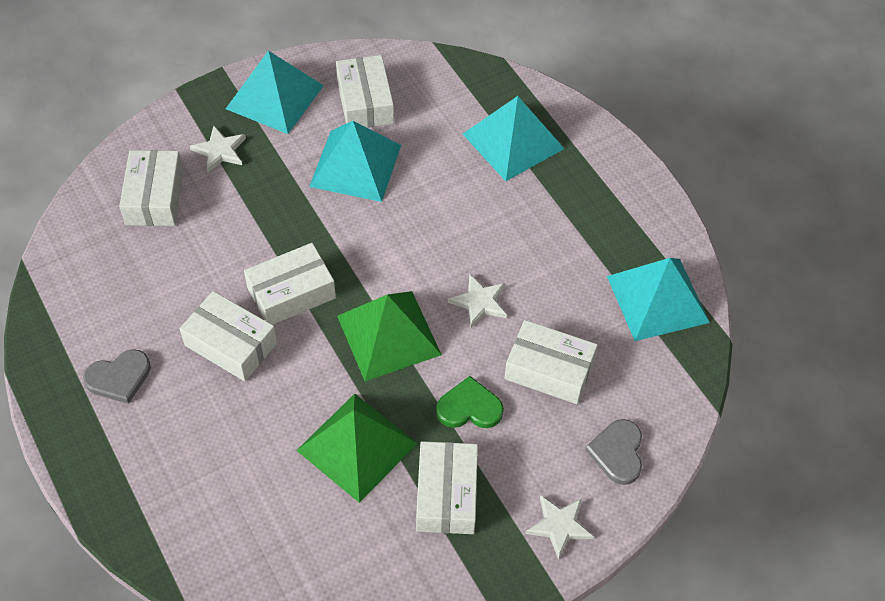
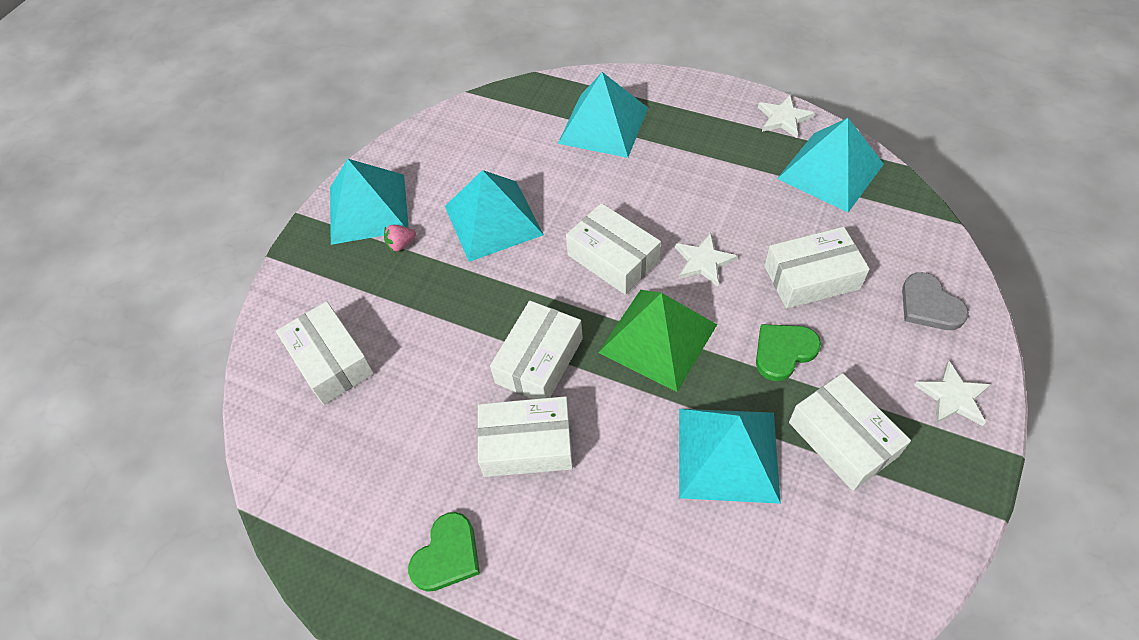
camera: 30 degrees left, 0 degrees up
grey heart [83,349,151,404] -> green heart [408,512,480,592]
white star [190,126,246,173] -> white star moved to [758,95,815,138]
green pyramid [296,394,417,503] -> turquoise pyramid [679,409,781,504]
white box [336,55,394,128] -> white box moved to [566,203,661,295]
none -> pink strawberry [384,225,416,252]

